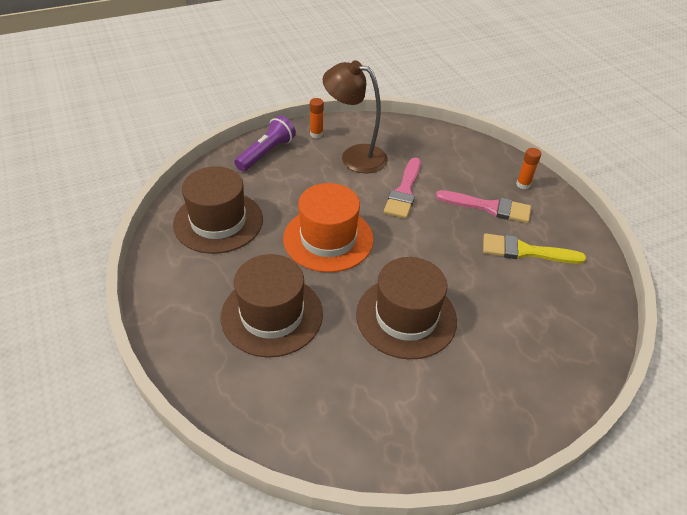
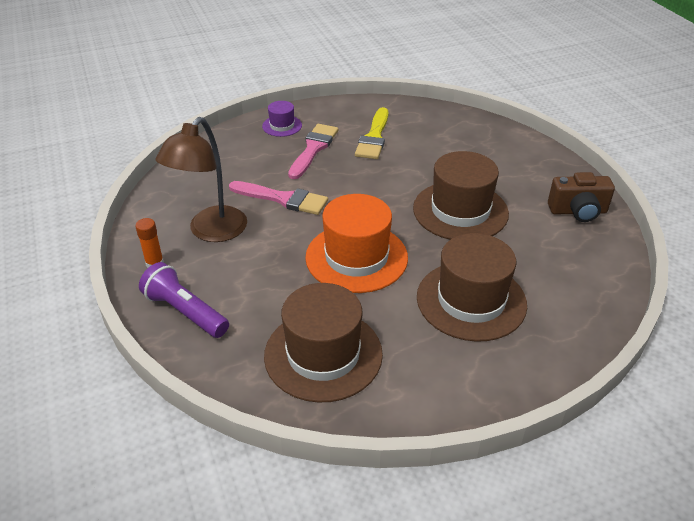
camera: 85 degrees left, 5 degrees down
orange glue stick [516,148,541,189] -> purple hat [262,101,302,137]
none -> brown camera [548,172,615,222]

